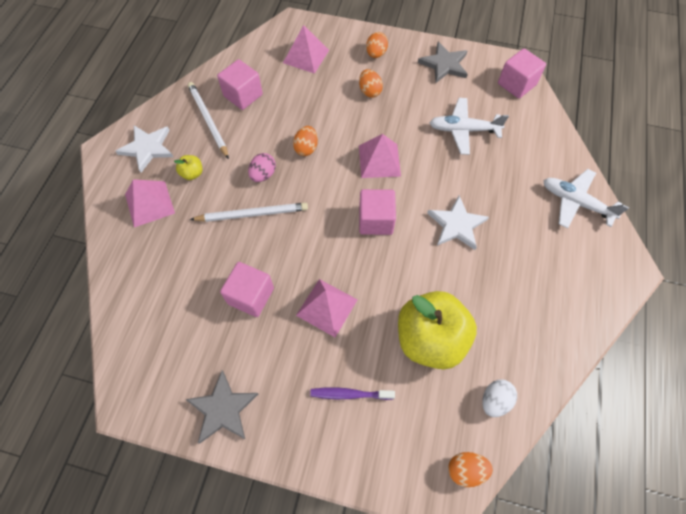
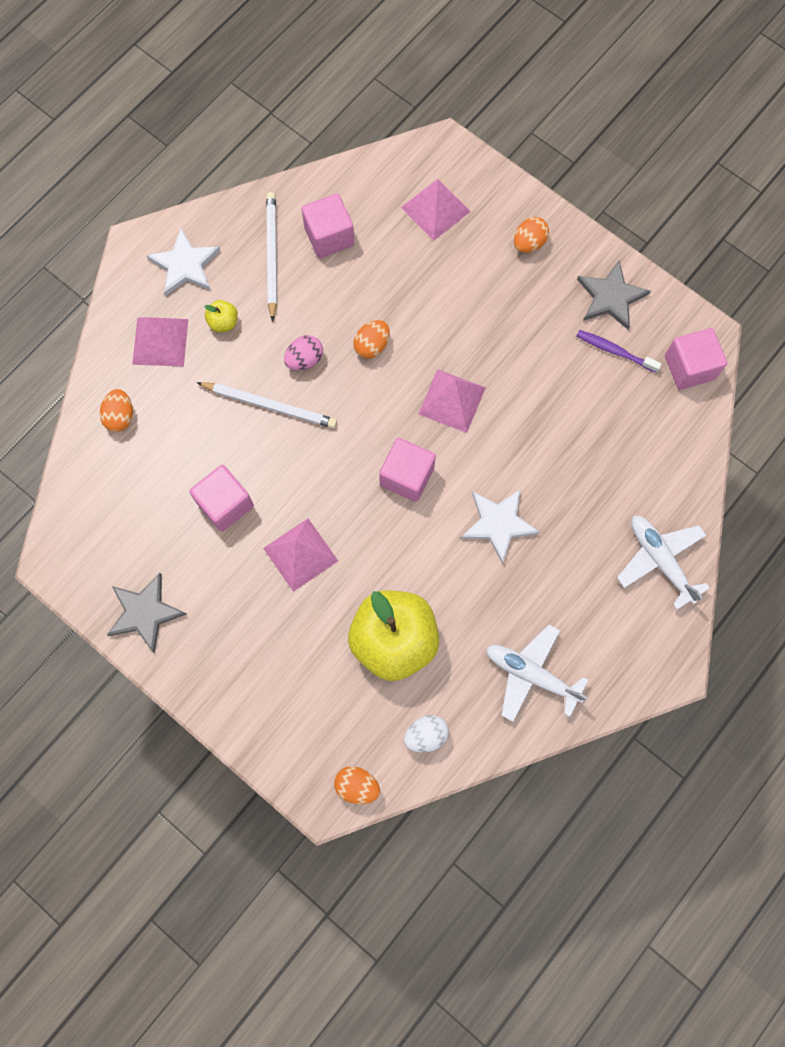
camera: 25 degrees right, 10 degrees up
purple toothbrush [310,387,395,400] -> purple toothbrush moved to [576,330,662,373]
orange egg [359,69,383,98] -> orange egg moved to [100,389,133,432]
white plane [429,98,509,155] -> white plane moved to [486,625,589,722]

